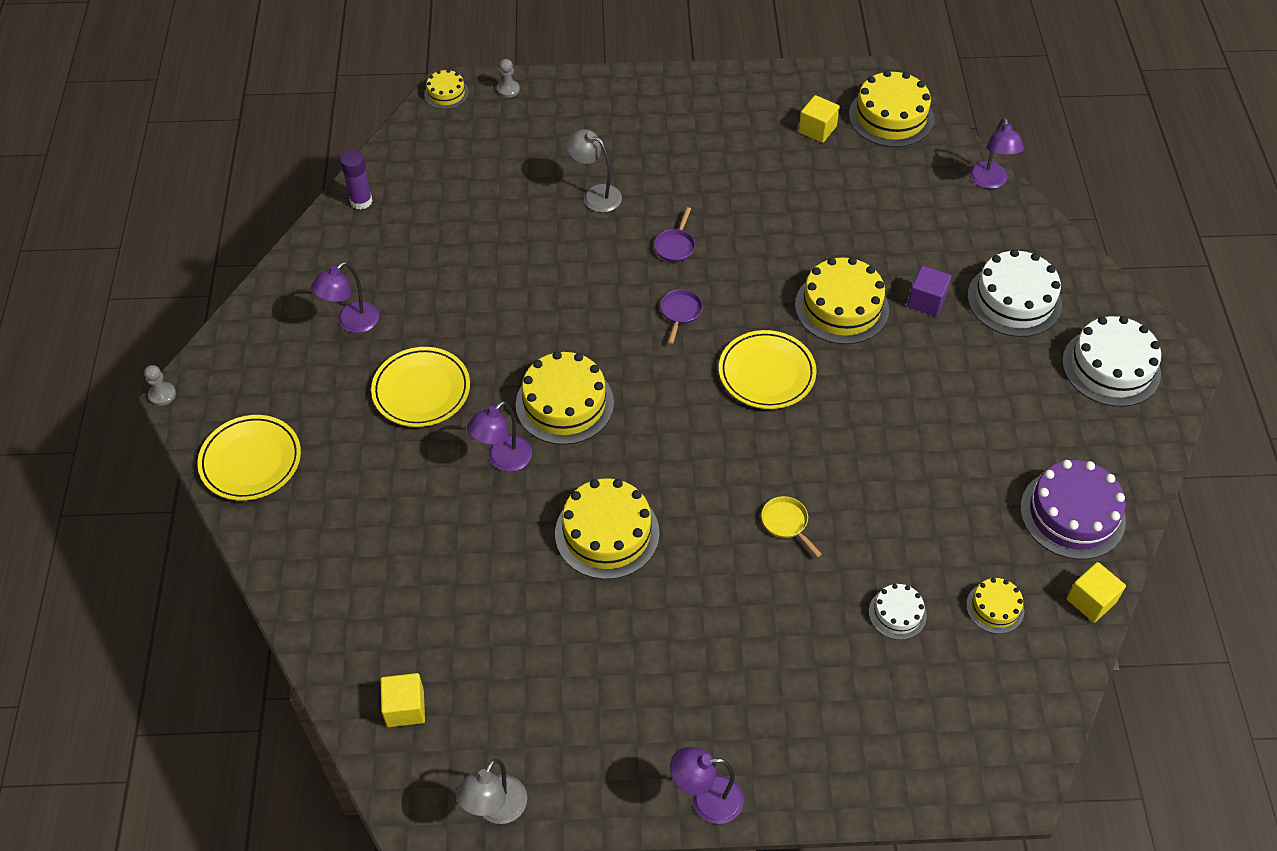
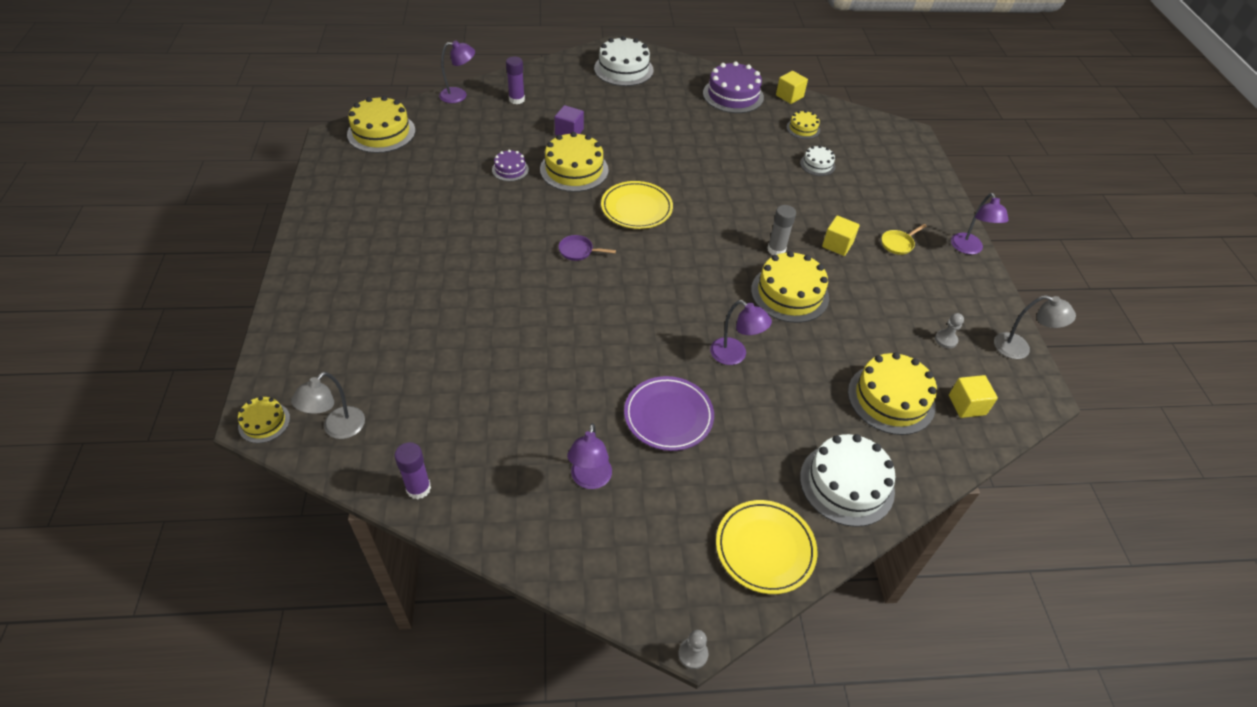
camera: 95 degrees left, 5 degrees down
purple lamp [311,262,379,333] -> purple lamp turned 60 degrees clockwise [567,423,612,489]
yellow plate [371,347,470,427] -> purple plate [624,376,714,451]
grey pawn [497,59,520,98] -> grey pawn moved to [935,313,964,348]
yellow cake [516,351,614,445] -> yellow cake moved to [848,352,937,435]
grey lamp [566,129,622,212] -> grey lamp moved to [291,372,365,439]
purple pan [654,207,695,262] -> none
yellow pan [761,496,822,557] -> yellow pan moved to [882,224,927,255]
yellow cube [799,95,840,143] -> yellow cube moved to [822,215,860,256]
white cake [968,249,1062,337] -> white cake moved to [800,434,895,527]
none -> purple cake [492,150,529,181]
none -> purple glue stick [506,57,525,104]
none -> grey glue stick [767,205,796,255]

